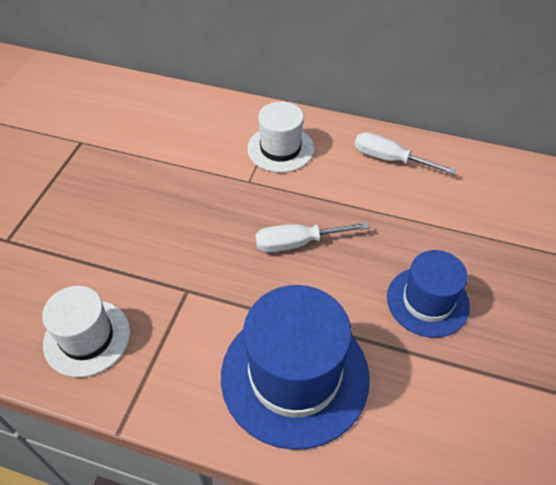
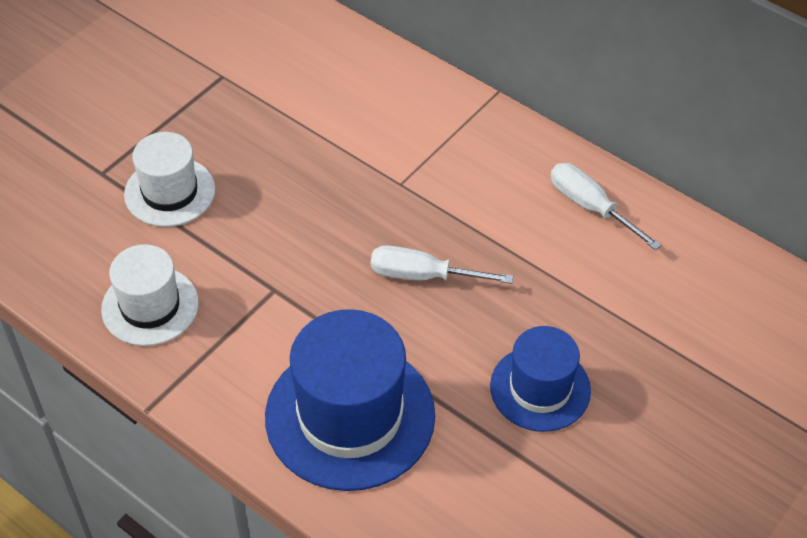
camera: 20 degrees right, 0 degrees up
white hat [247,101,314,173] -> white hat moved to [124,132,215,227]

